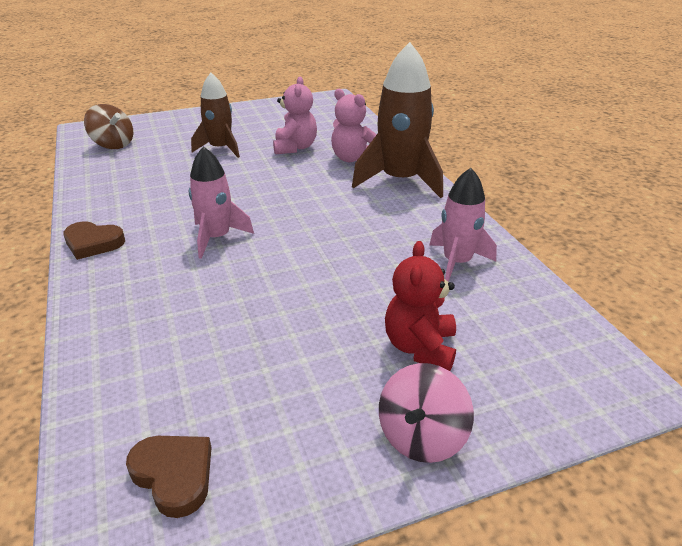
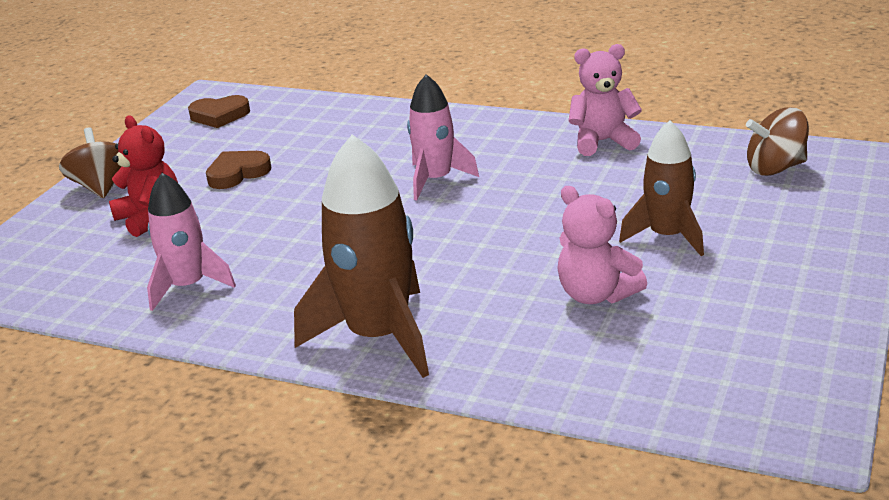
camera: 135 degrees right, 5 degrees down
brown heart [63,221,125,260] -> brown heart moved to [206,151,271,189]
pink teddy bear [331,89,377,162] -> pink teddy bear moved to [568,44,642,156]
pink spinning top [379,363,474,463] -> brown spinning top [59,127,122,198]

